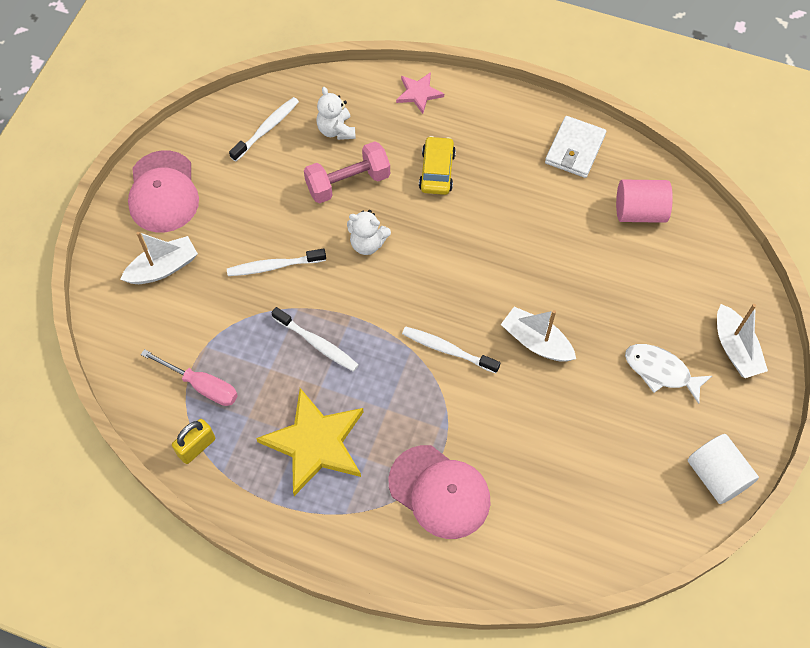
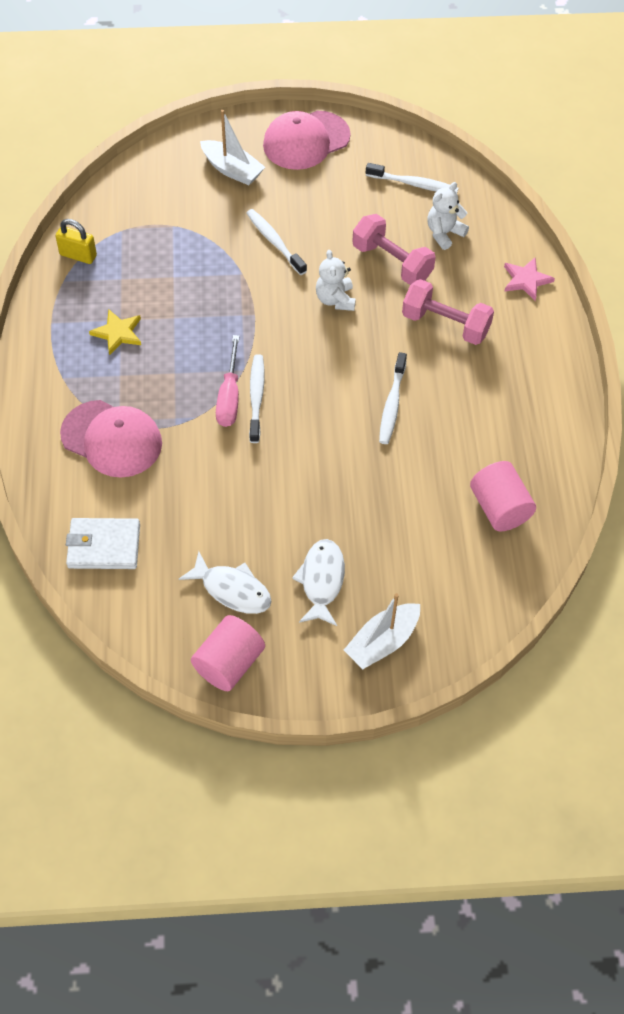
camera: 65 degrees right, 5 degrees down
pink screwdriver [141,349,238,406] -> pink screwdriver moved to [216,335,240,427]
yellow star [256,388,363,496] -> yellow star [89,309,141,356], size x0.52
white toothbrush [271,307,359,372] -> white toothbrush moved to [379,352,407,444]
pink cap [388,445,491,539] -> pink cap turned 75 degrees counterclockwise [60,400,162,478]
yellow car [419,136,456,195] -> pink dumbbell [402,279,494,345]
white boat [501,307,576,362] -> none
white wallet [545,116,606,178] -> white wallet moved to [66,518,140,569]
white cylinder [688,434,759,504] -> pink cylinder [191,615,265,691]
none -> white fish [179,551,271,614]

